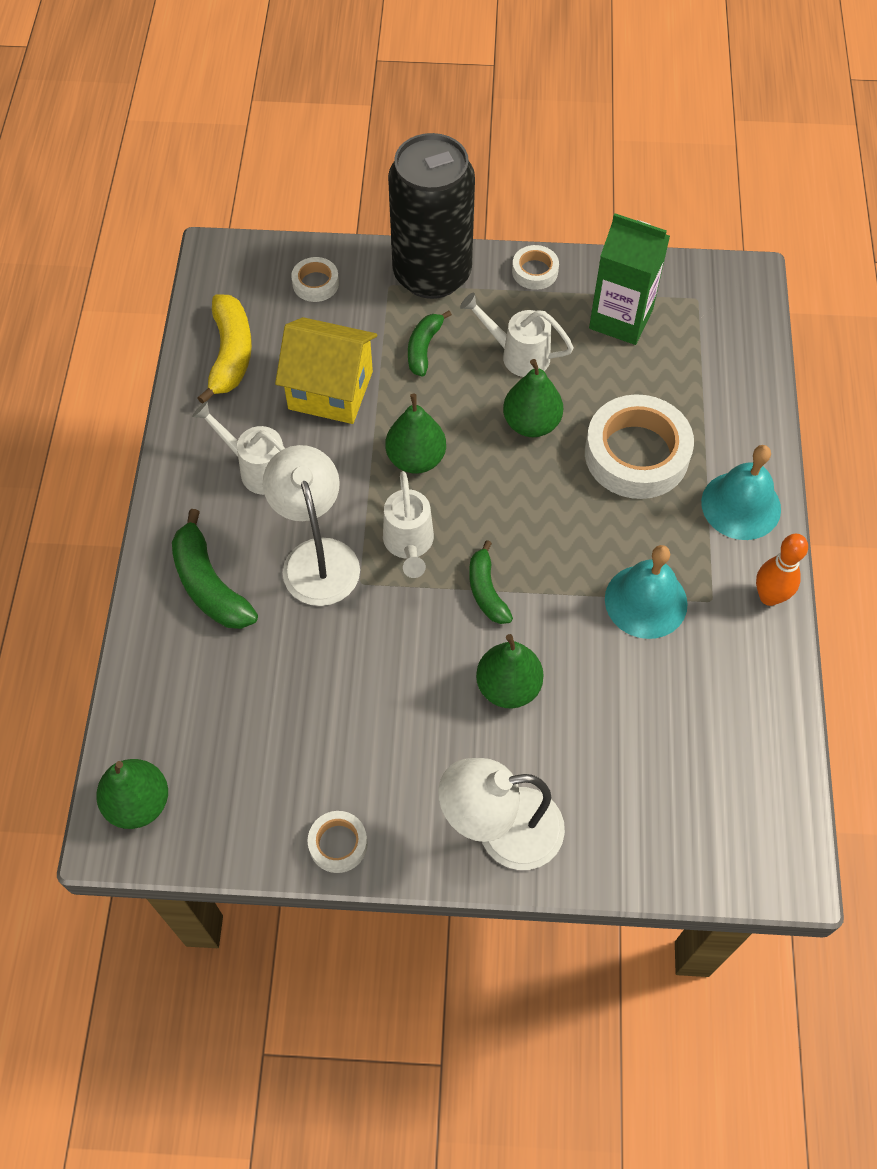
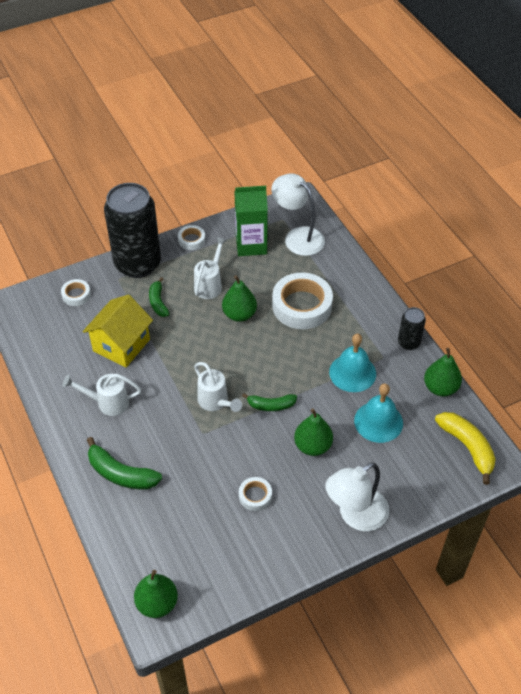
camera: 30 degrees left, 10 degrees down
yellow banana [198,295,252,404] -> yellow banana moved to [435,412,496,485]
white lamp [263,445,360,606] -> white lamp moved to [271,173,325,256]
yellow house [275,317,377,424] -> yellow house turned 45 degrees counterclockwise [83,295,153,367]
white tape [308,811,368,873] -> white tape moved to [239,477,272,511]
green pear [386,394,446,474] -> green pear moved to [424,348,462,397]
white watering can [460,292,574,377] -> white watering can turned 120 degrees clockwise [194,237,227,299]
green banana [469,540,513,624] -> green banana turned 45 degrees counterclockwise [242,393,297,411]
turquoise bell [701,445,781,540] -> turquoise bell moved to [354,383,403,443]
orange bowling pin [756,534,808,606] -> black can [398,307,426,350]

